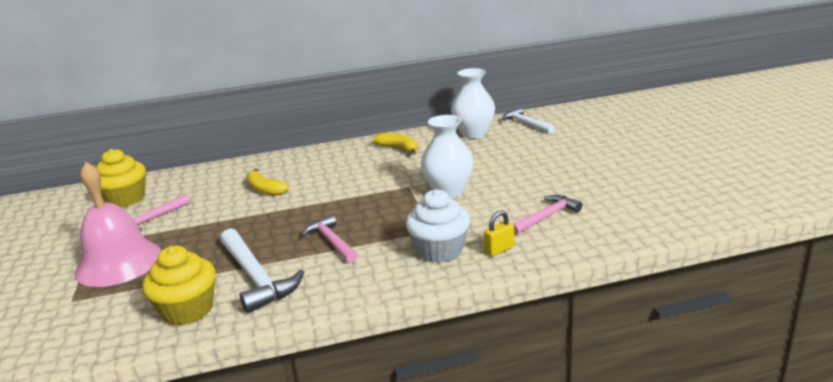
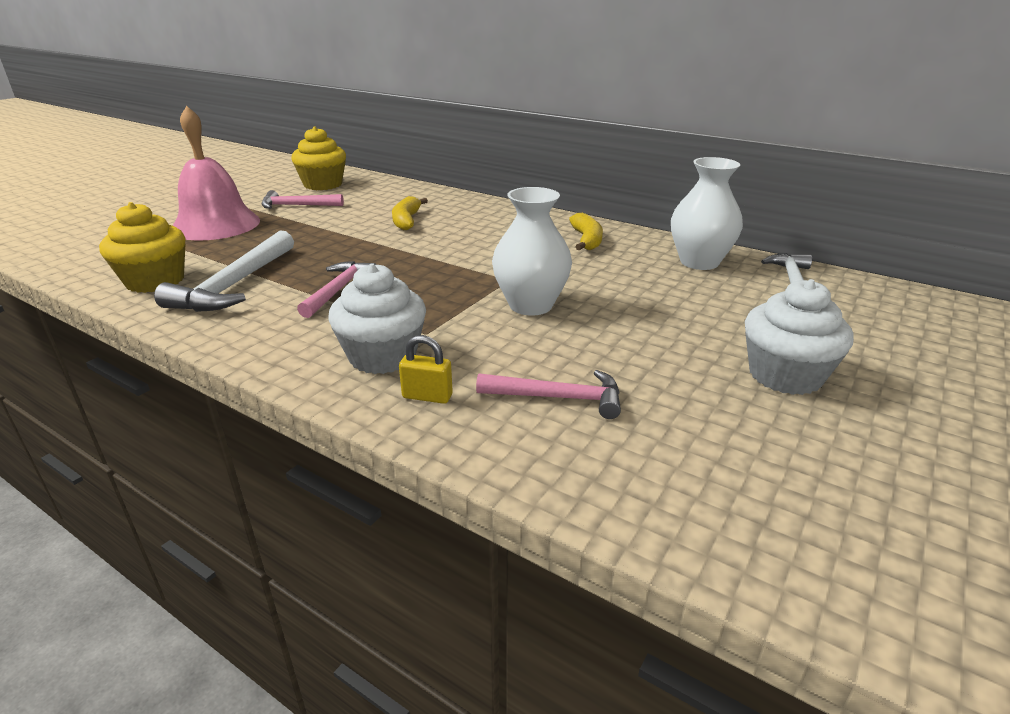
camera: 45 degrees right, 5 degrees up
none -> white cupcake [745,279,854,395]

